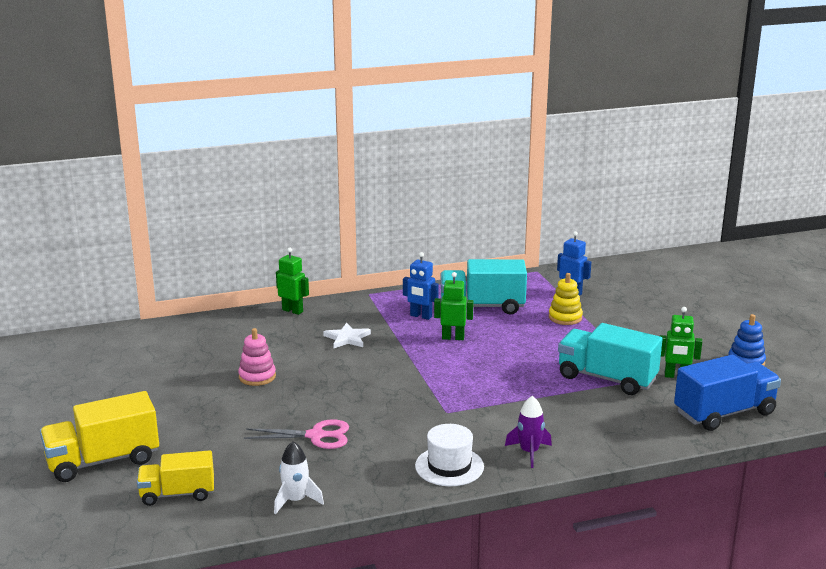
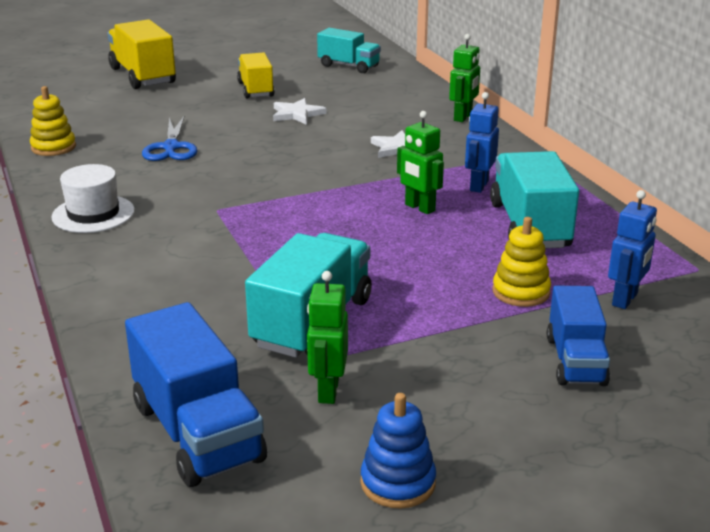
camera: 85 degrees right, 5 degrees up
yellow truck [137,450,214,506] -> yellow truck moved to [237,52,275,99]
pink stacking toy [238,328,276,386] -> white star [273,98,327,125]
pink scissors [244,419,349,449] -> blue scissors [142,116,198,161]
white rocket [274,441,324,514] -> yellow stacking toy [30,86,76,156]
green robot [434,272,474,340] -> green robot turned 135 degrees clockwise [397,111,444,214]
purple rocket [505,396,552,468] -> none
none -> turquoise truck [317,28,381,73]
none -> blue truck [547,285,610,386]

